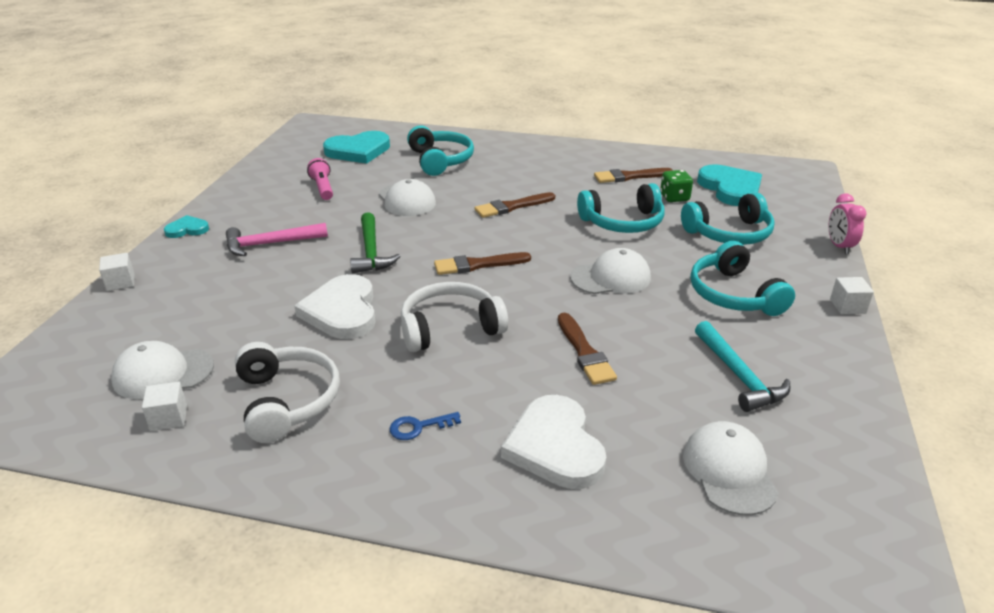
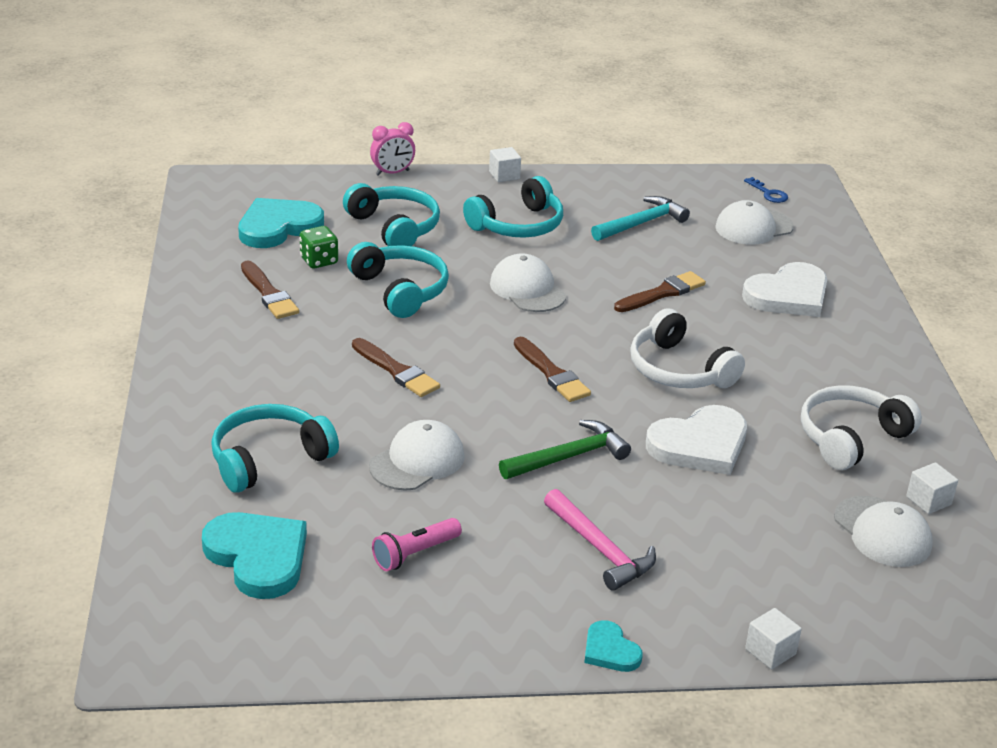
camera: 110 degrees left, 0 degrees up
blue key [389,412,461,440] -> blue key moved to [744,177,788,203]

